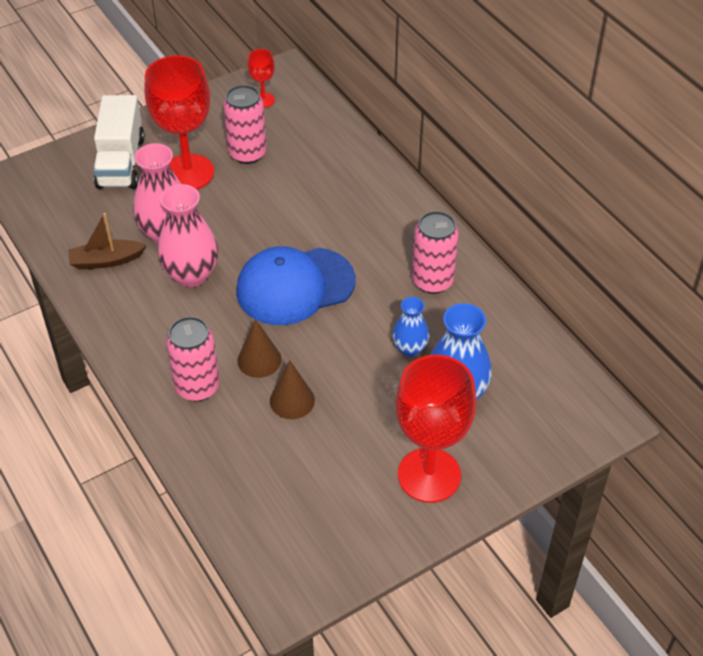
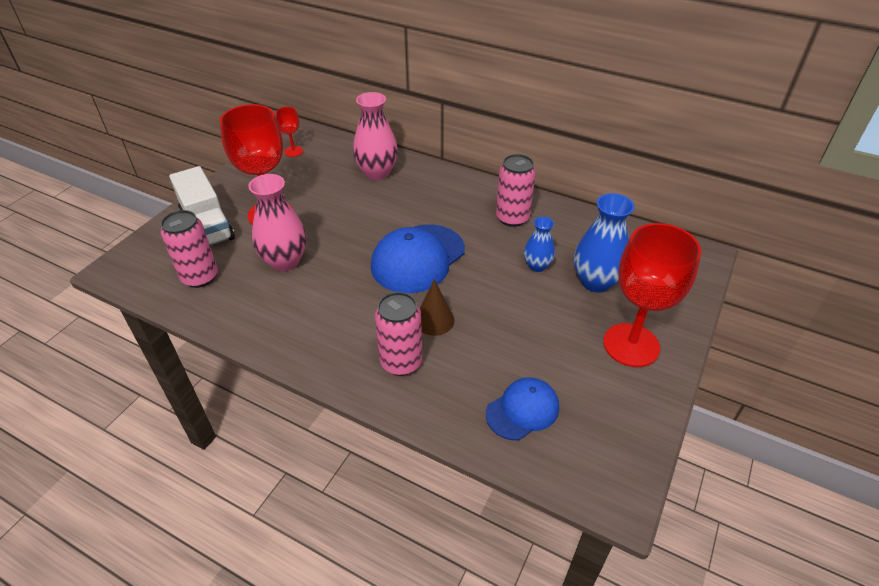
camera: 30 degrees left, 5 degrees down
brown boat [68,213,146,270] -> none
pink vase [158,184,218,287] -> pink vase moved to [353,92,398,180]
pink can [223,85,267,164] -> pink can moved to [161,210,218,288]
brown cone [270,360,315,419] -> none
none -> blue cap [486,378,559,440]

